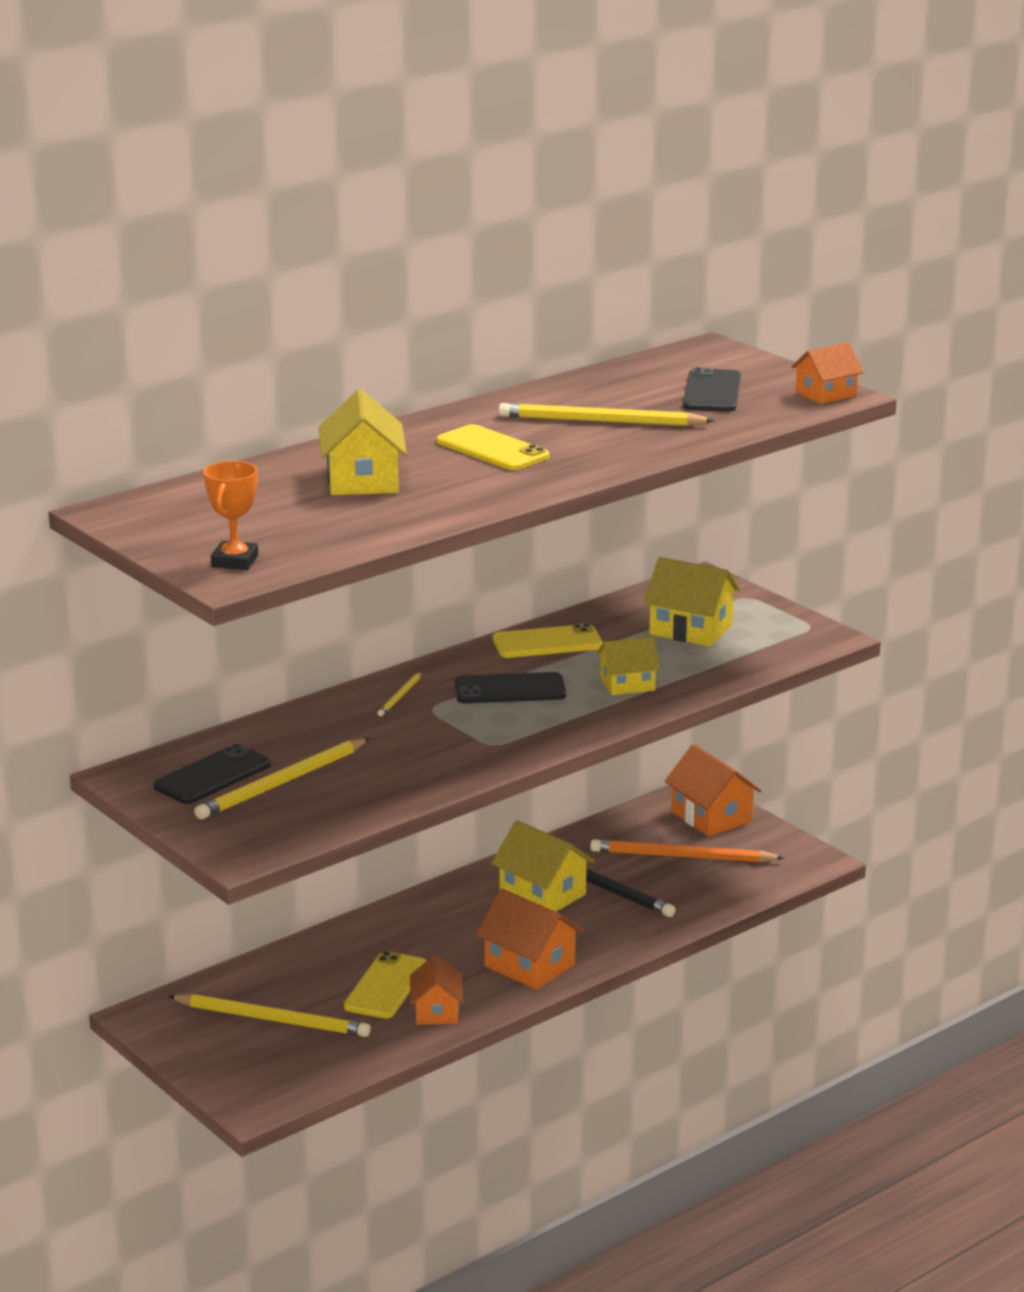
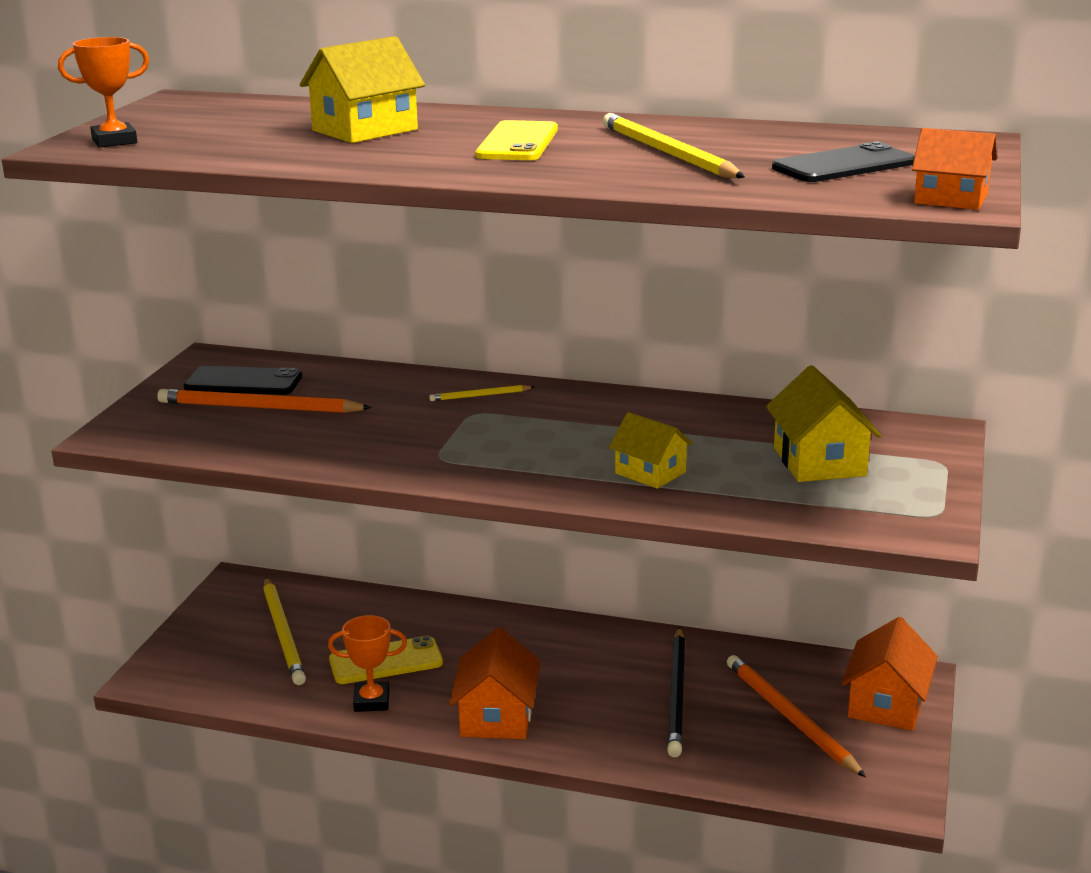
camera: 55 degrees right, 0 degrees up
yellow pencil [194,738,370,819] -> orange pencil [157,389,372,413]
orange house [410,954,463,1025] -> orange trophy [328,615,407,712]
black phone [454,672,566,703] -> none
yellow house [491,820,594,912] -> none
yellow phone [493,623,603,658] -> none

